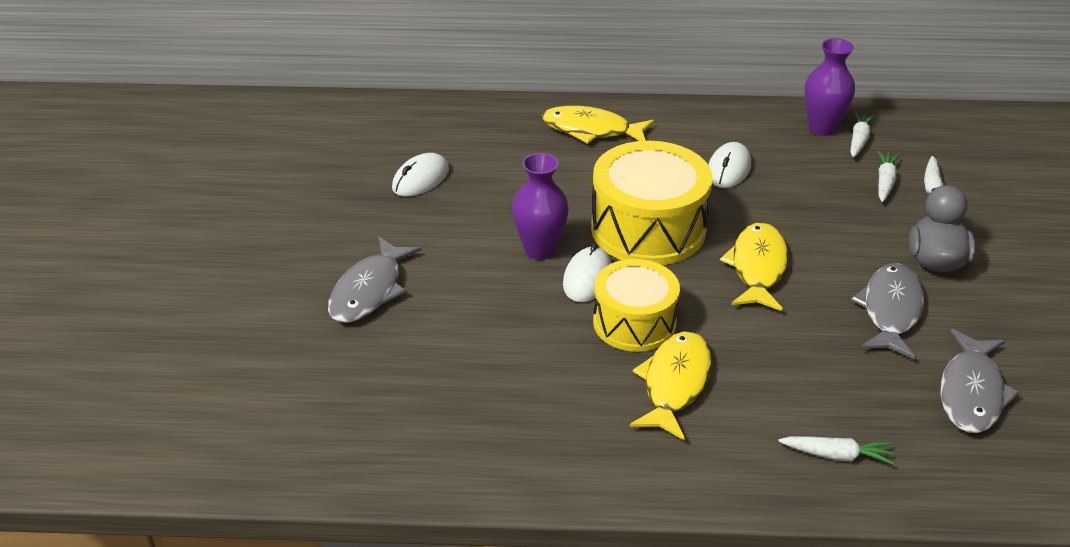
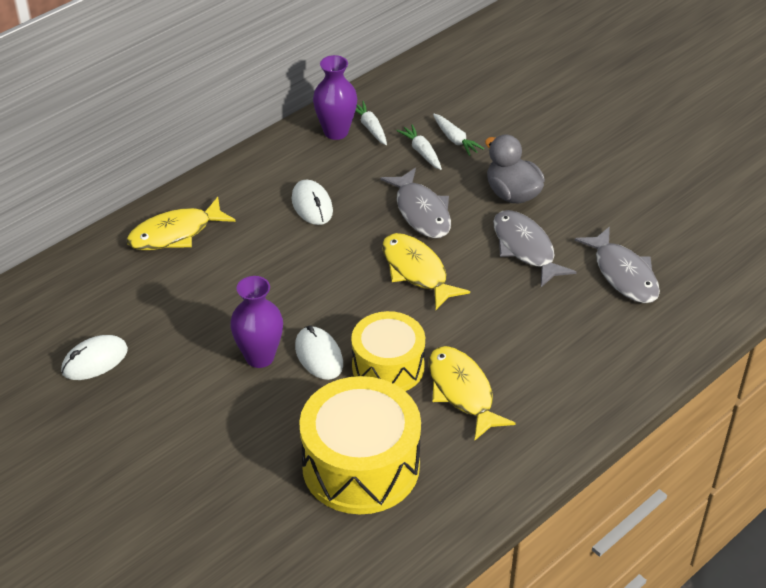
camera: 45 degrees left, 5 degrees up
grey fish [328,237,421,323] -> grey fish moved to [380,168,451,238]
white mouse [392,153,449,197] -> white mouse turned 60 degrees clockwise [61,335,128,380]
yellow drum [591,141,712,265] -> yellow drum moved to [299,376,421,514]
white carrot [778,436,894,465] -> none

